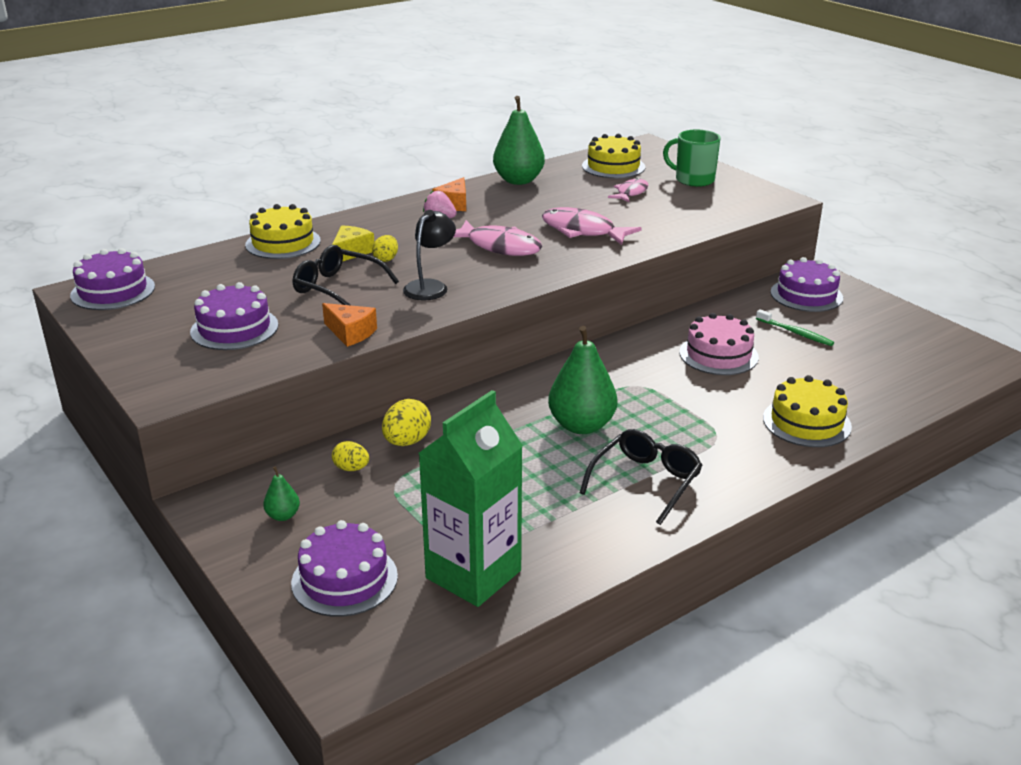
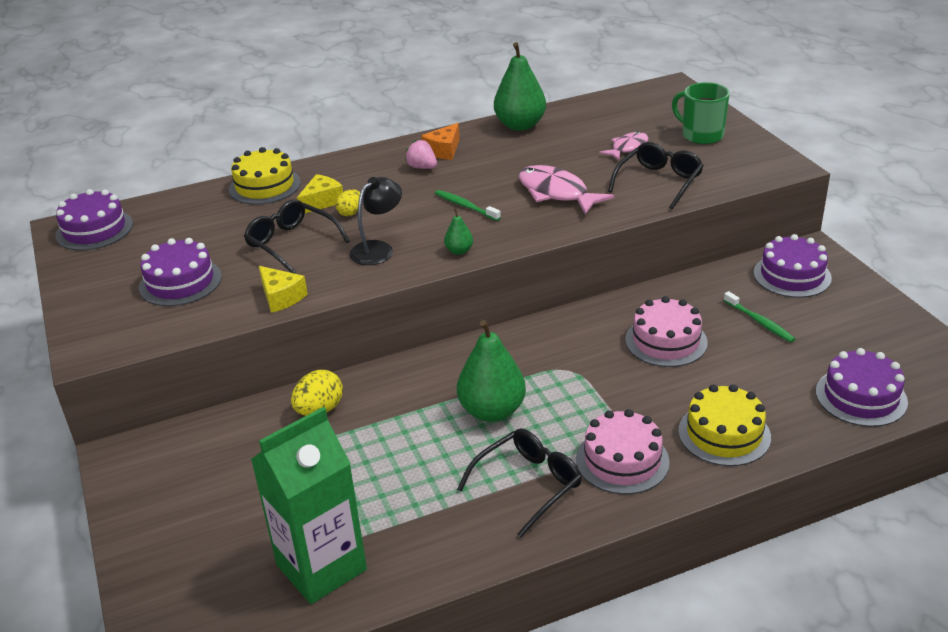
camera: 15 degrees right, 5 degrees up
green pear [263,466,300,521] -> green pear moved to [444,208,473,255]
purple cake [291,520,398,617] -> purple cake moved to [816,348,908,427]
orange cheese [322,303,377,347] -> yellow cheese [259,266,308,313]
yellow egg [332,441,369,471] -> none
pink fish [454,220,542,256] -> green toothbrush [435,190,501,221]
yellow cake [582,134,646,178] -> none
none -> pink cake [576,409,670,494]
none -> black glasses [608,142,704,209]

